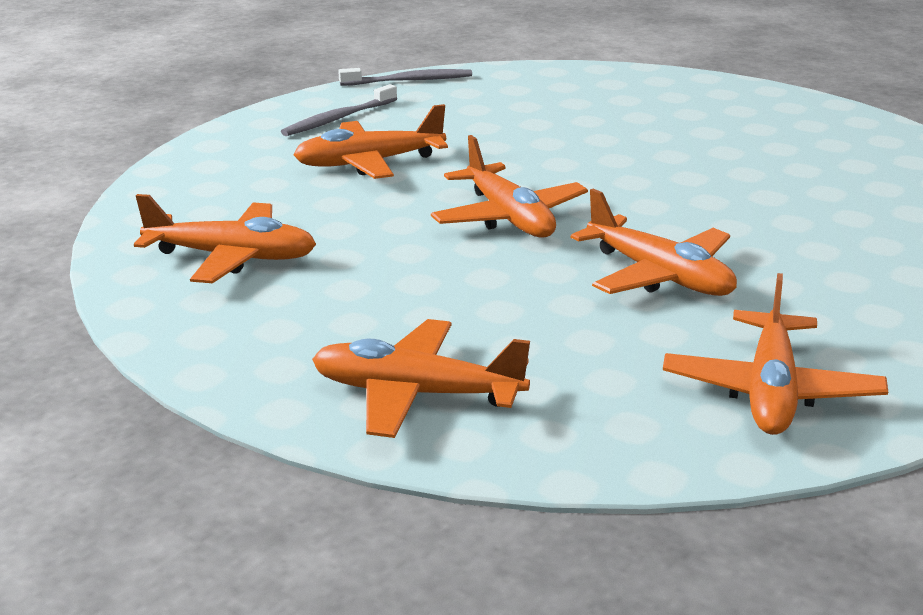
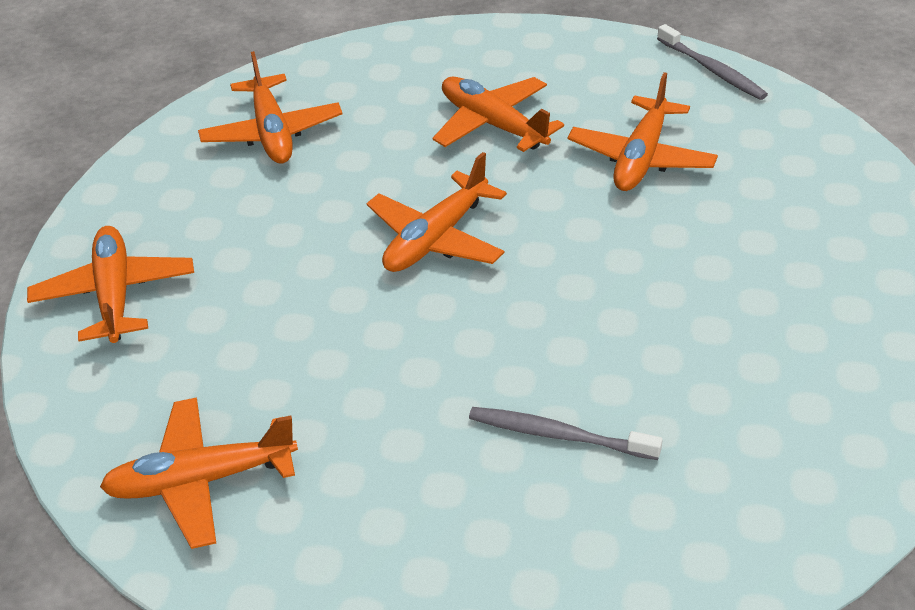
camera: 65 degrees right, 15 degrees up
grey toothbrush [281,84,397,136] -> grey toothbrush moved to [469,407,663,460]
orange plane [571,189,737,296] -> orange plane moved to [567,72,718,191]

